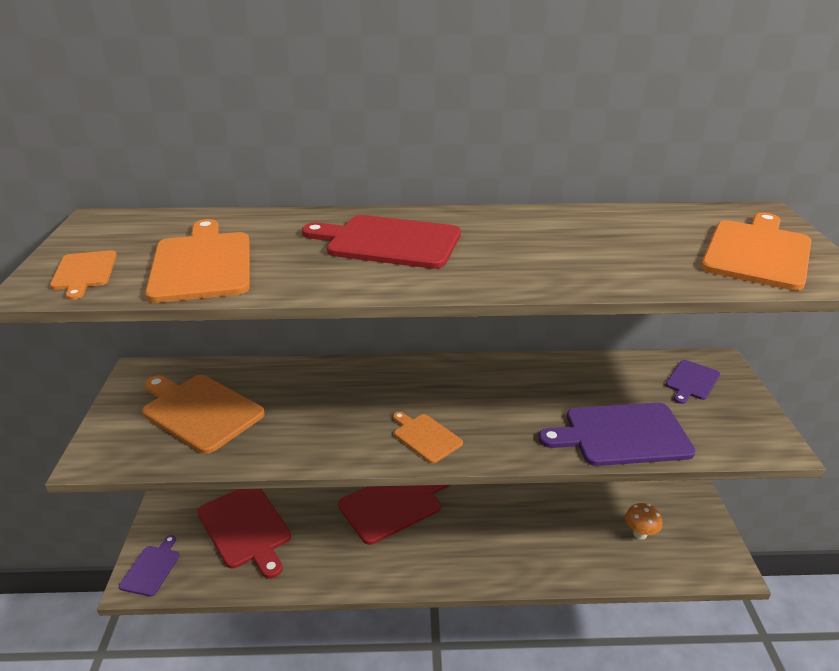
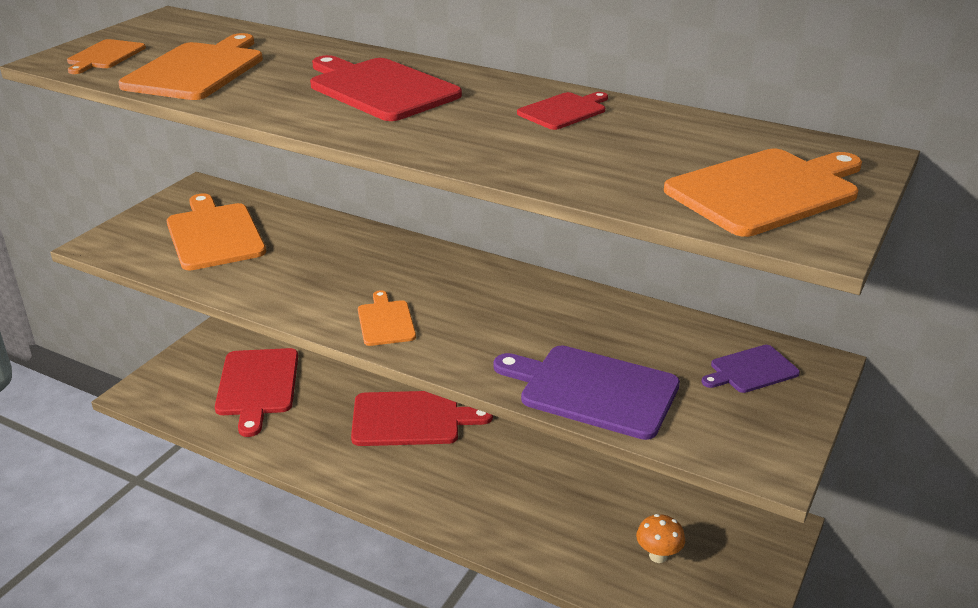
camera: 30 degrees right, 0 degrees up
purple cutting board [119,535,180,596] -> none
none -> red cutting board [517,92,608,130]

